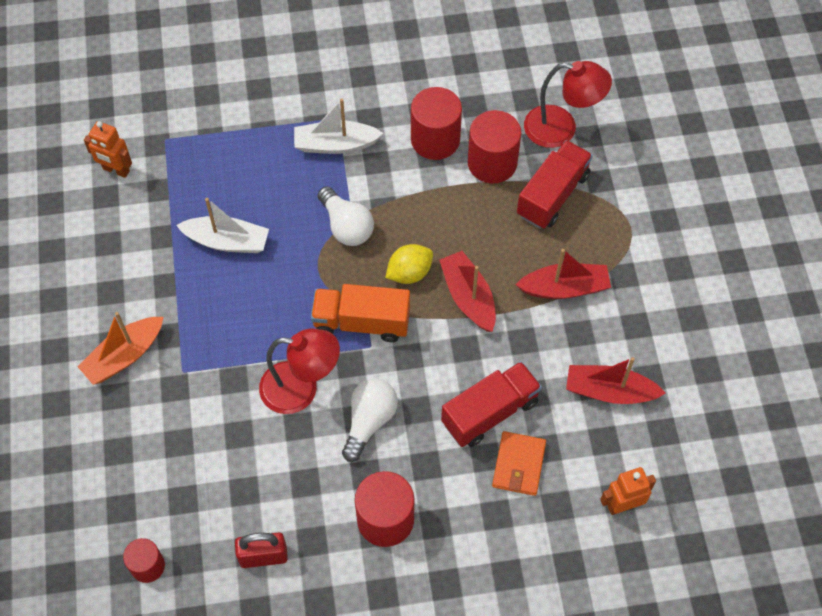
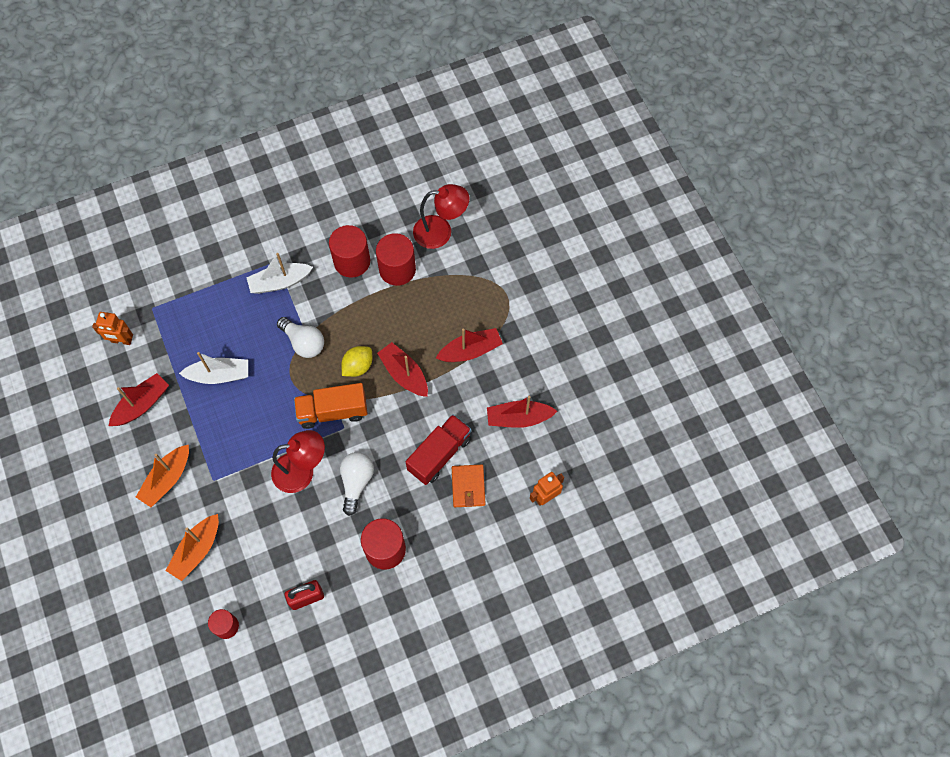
camera: 15 degrees left, 5 degrees up
red truck [517,140,593,229] -> none
none -> red boat [109,373,169,426]
none -> orange boat [166,514,219,581]

